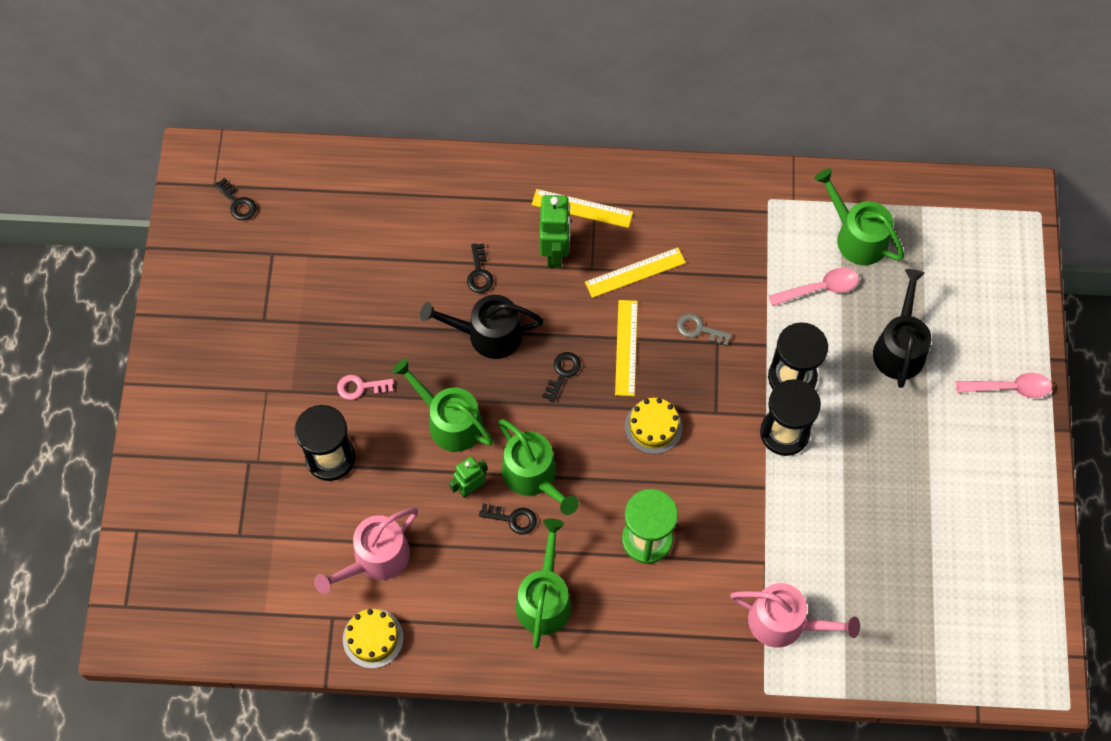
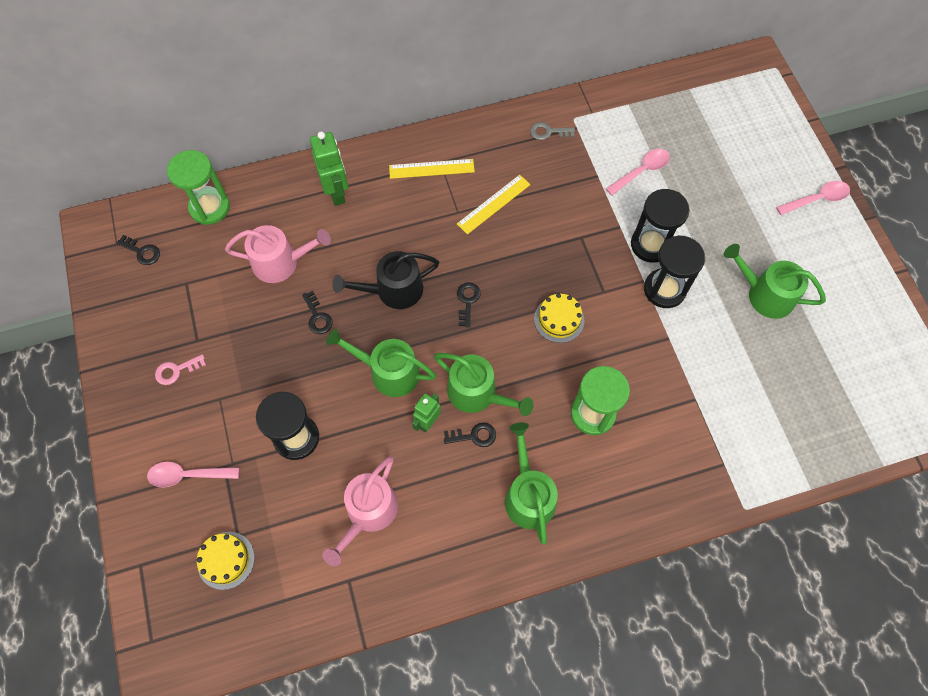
camera: 20 degrees left, 0 degrees up
pink key [337,375,394,400] -> pink key moved to [155,354,206,385]
yellow cake [343,609,404,669] -> yellow cake moved to [197,532,254,590]
black key [467,244,494,293] -> black key moved to [302,291,333,334]
green robot [539,195,571,267] -> green robot moved to [310,132,348,206]
yellow ruler [615,300,638,396] -> none
grey key [677,313,732,346] -> grey key moved to [530,122,575,140]
pink watering can [730,583,860,648] -> pink watering can moved to [225,225,331,283]
green watering can [814,168,904,265] -> green watering can moved to [724,244,826,319]
black watering can [873,269,931,388] -> none
none -> pink spoon [147,462,239,488]
none -> green hourglass [167,150,230,225]

